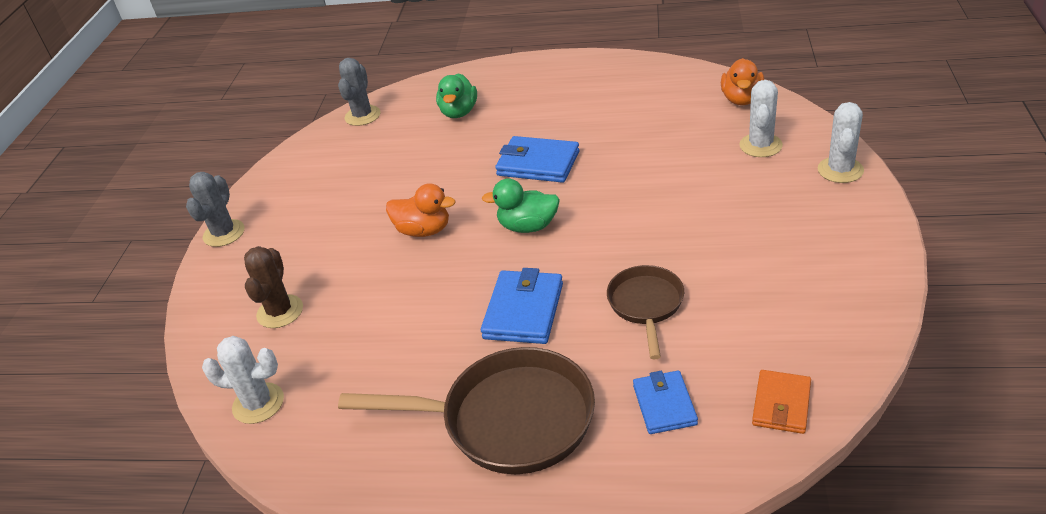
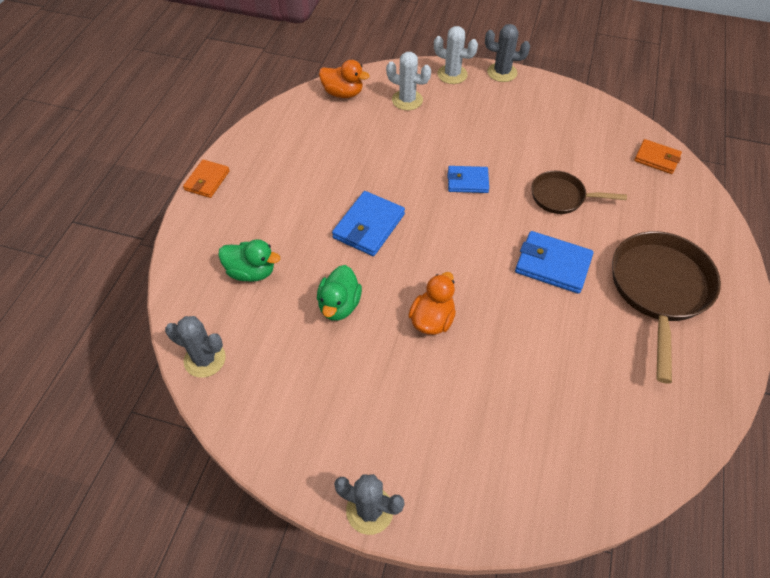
camera: 85 degrees left, 15 degrees up
white cactus [202,336,284,424] -> none
brown cactus [244,246,303,328] -> none
green duck [482,178,560,233] -> green duck moved to [317,265,362,321]
blue wallet [633,370,698,434] -> blue wallet moved to [447,166,489,193]
none -> orange wallet [183,160,230,198]
none -> grey cactus [485,24,530,82]

